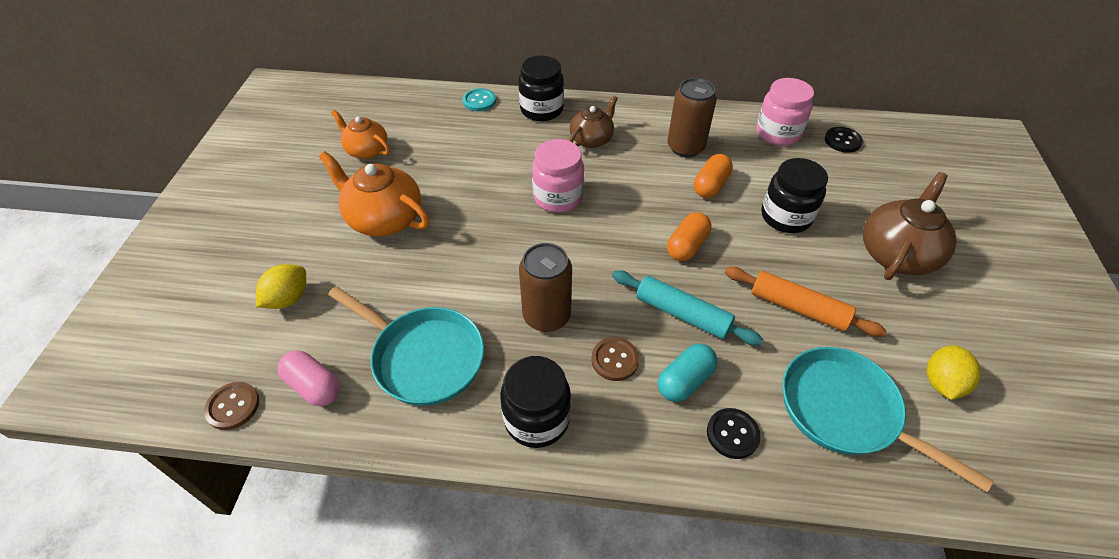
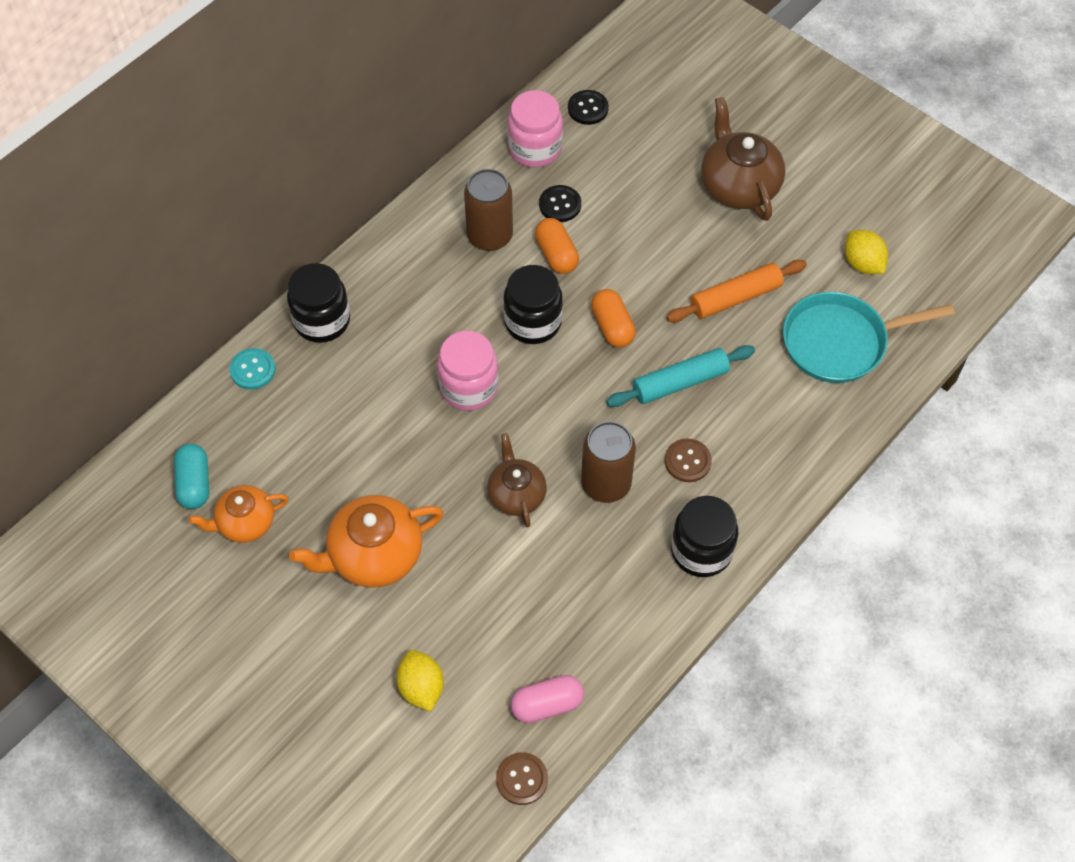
camera: 55 degrees left, 10 degrees up
turquoise pan [328,286,484,406] -> none
brown teapot [569,96,618,148] -> brown teapot moved to [487,433,547,528]
turquoise capsule [658,344,718,402] -> turquoise capsule moved to [174,444,210,509]
black button [707,408,761,459] -> black button moved to [539,185,581,222]
black jar [761,158,828,233] -> black jar moved to [503,265,563,344]

